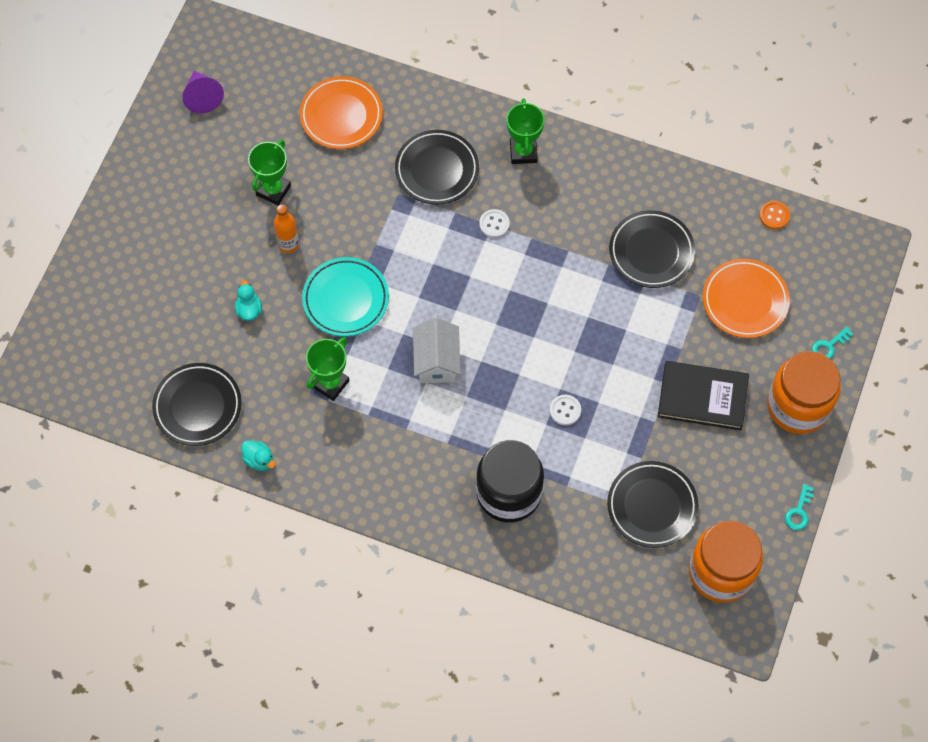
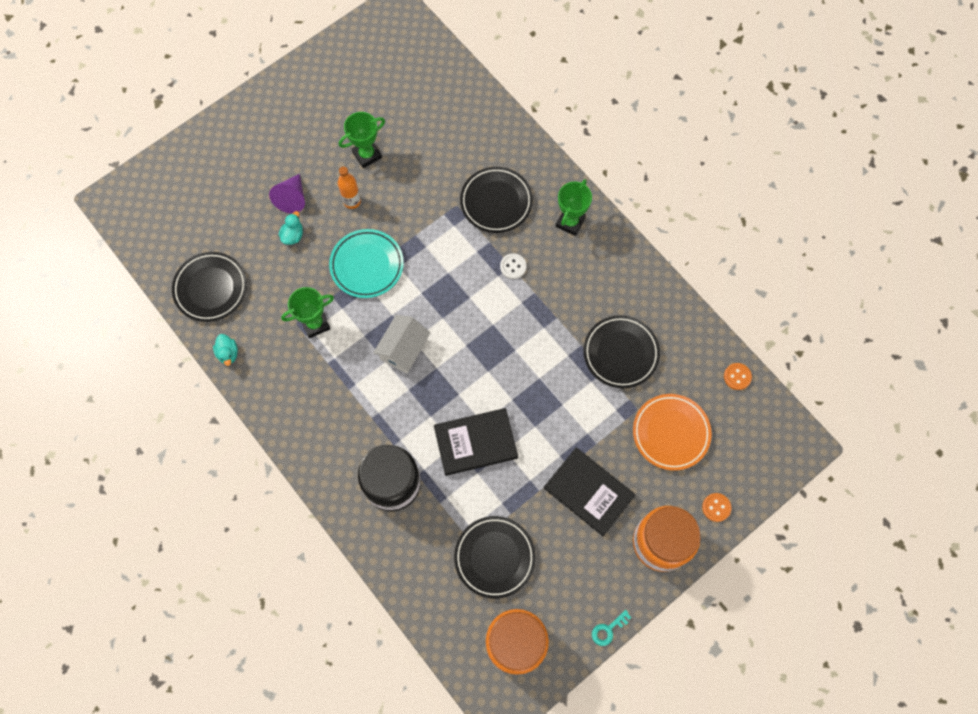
camera: 30 degrees right, 5 degrees up
purple cone [182,71,224,113] -> purple cone moved to [269,174,305,213]
orange plate [300,76,383,149] -> none
white button [550,395,581,425] -> black book [434,408,518,476]
turquoise key [812,327,853,359] -> orange button [702,493,731,522]

